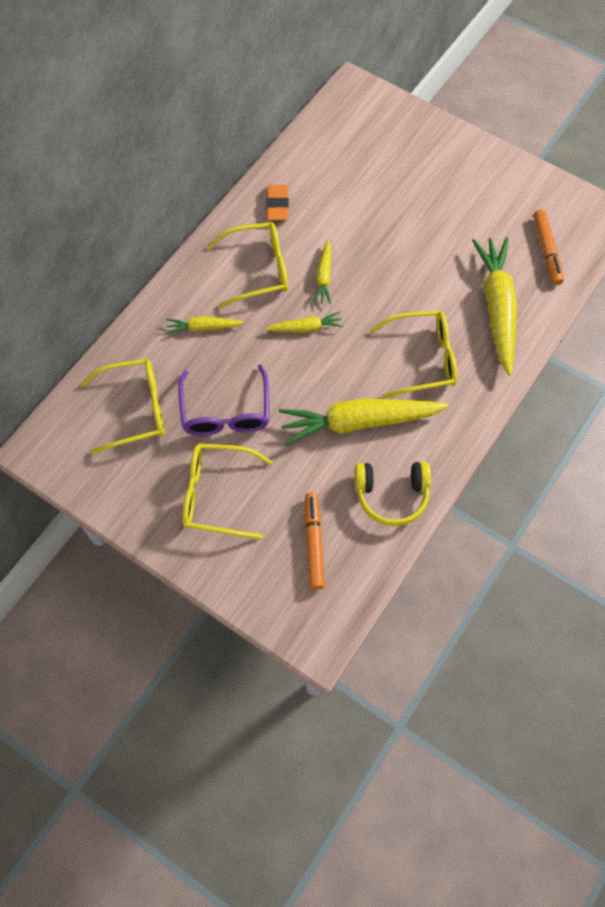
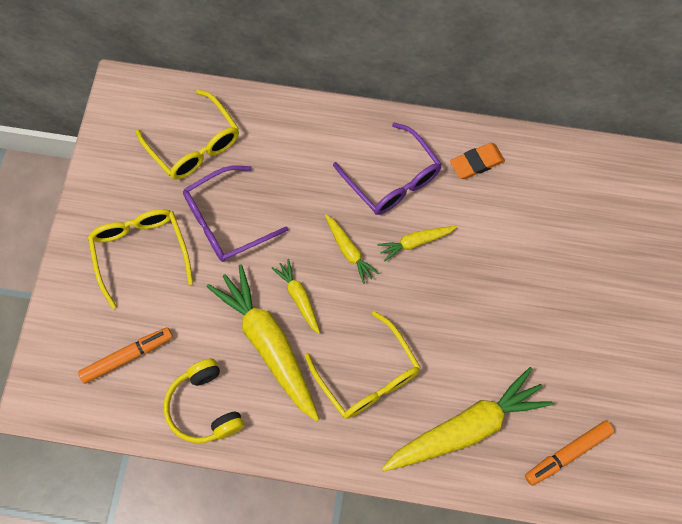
camera: 65 degrees right, 5 degrees up
yellow carrot [166,316,244,335] -> yellow carrot moved to [272,259,320,334]
yellow glasses [208,222,288,308] -> purple glasses [333,122,442,215]

